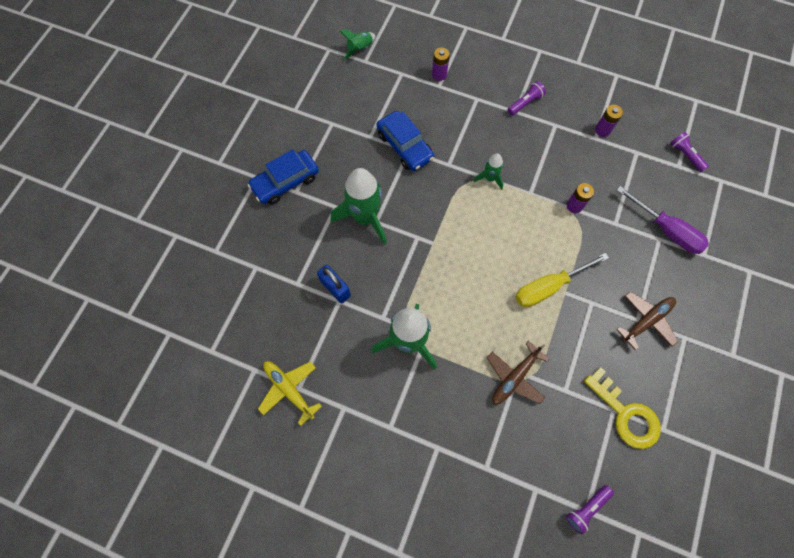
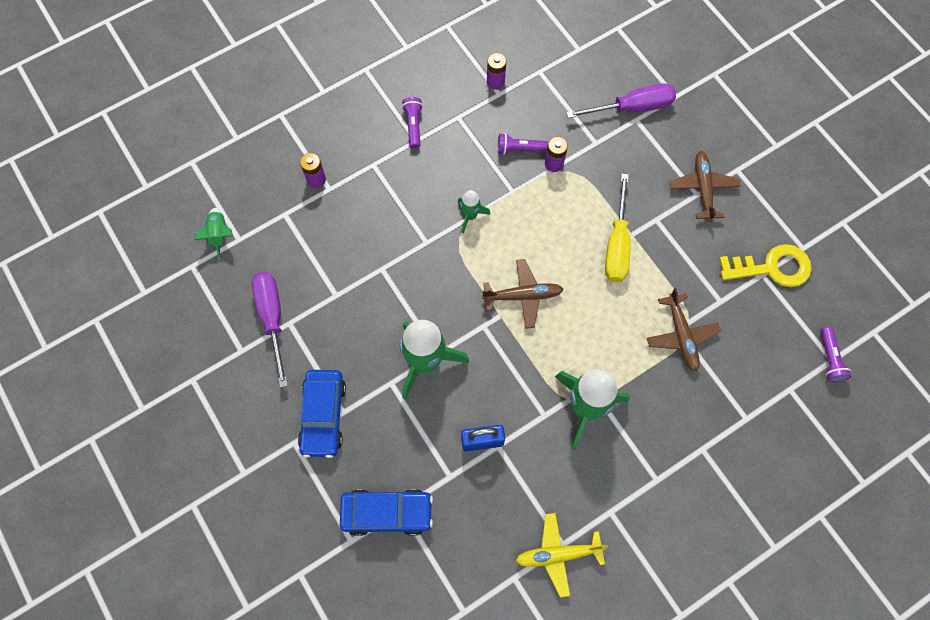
camera: 55 degrees left, 0 degrees up
blue car [377,111,434,171] -> blue car moved to [340,489,433,536]
purple flashlight [670,132,709,172] -> purple flashlight moved to [498,133,548,155]
none -> purple screwdriver [252,271,288,388]
none -> brown plane [482,259,564,329]

